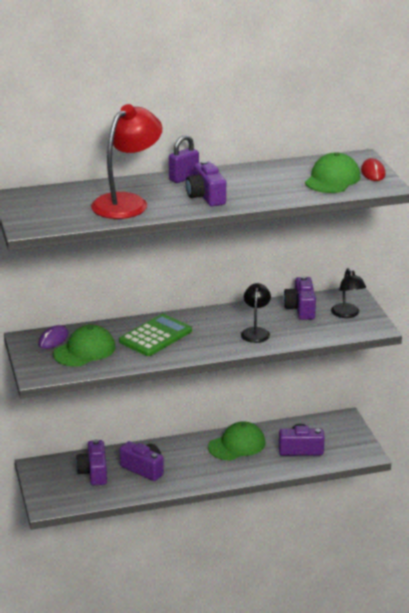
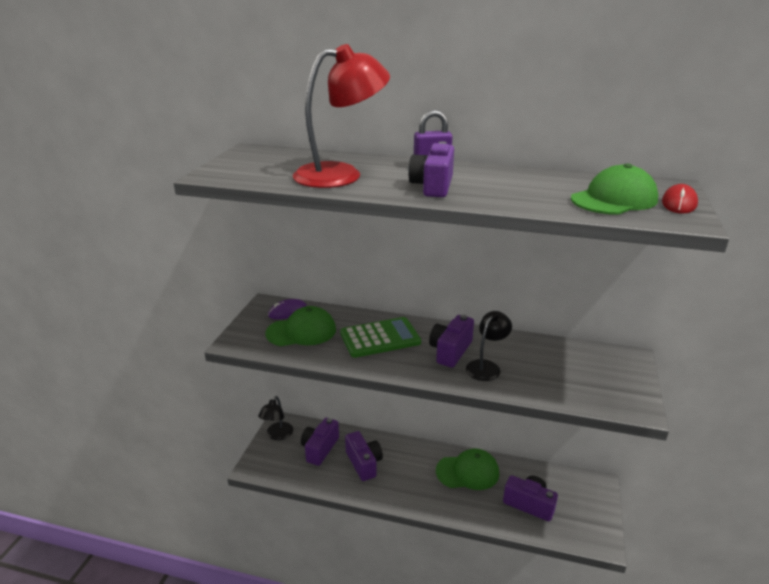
camera: 30 degrees right, 0 degrees up
purple camera [283,276,316,320] -> purple camera moved to [429,315,474,368]
black lamp [331,268,366,318] -> black lamp moved to [258,396,293,440]

